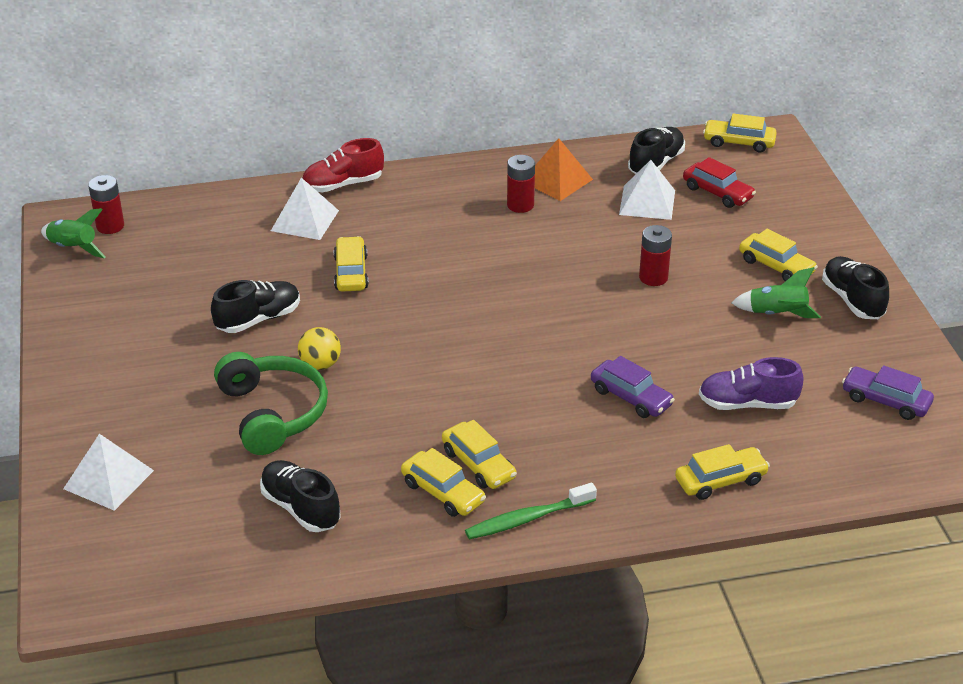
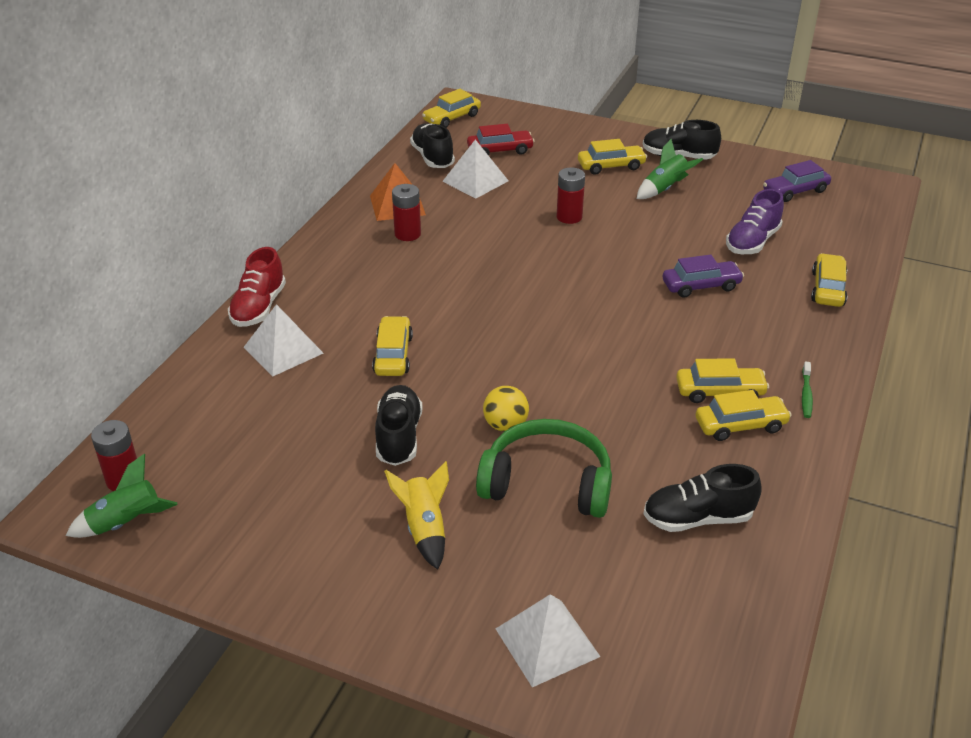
camera: 55 degrees left, 0 degrees up
yellow car [334,236,369,292] -> yellow car turned 60 degrees clockwise [372,316,413,376]
green toothbrush [465,483,597,540] -> green toothbrush [802,361,813,418], size x0.59
none -> yellow rocket [384,461,449,570]

